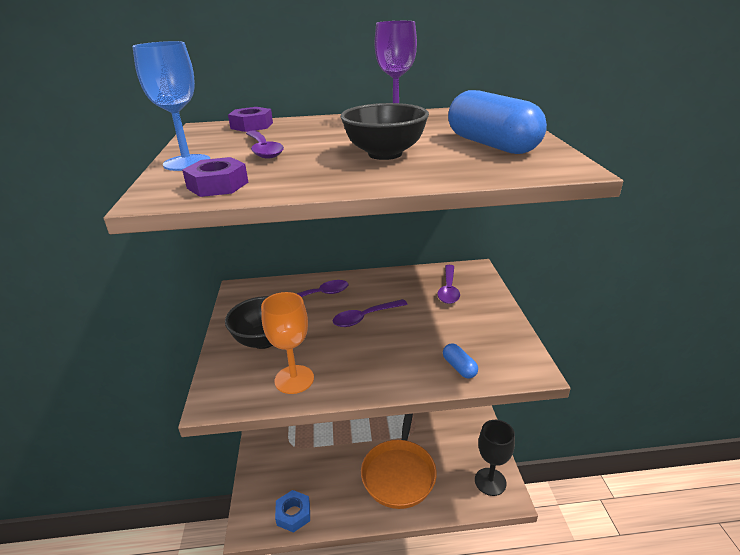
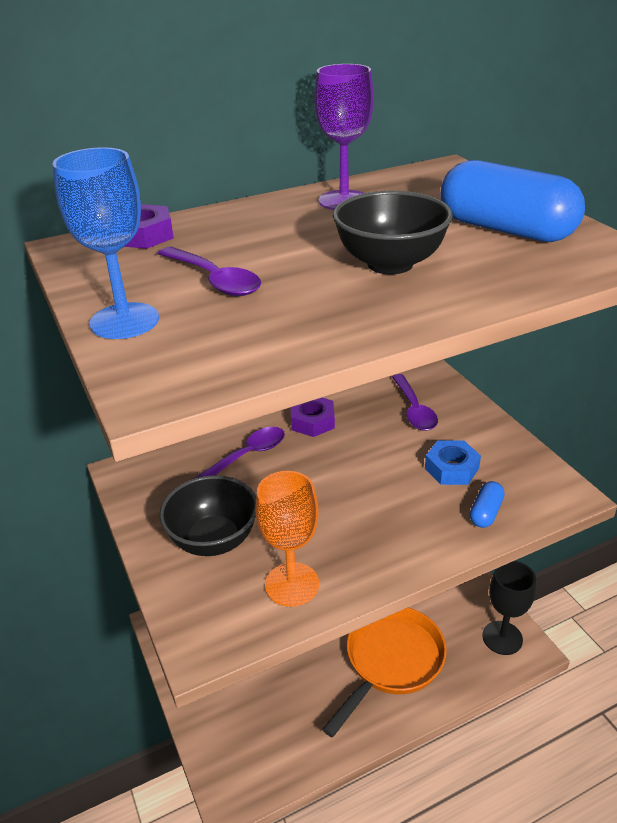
camera: 20 degrees left, 5 degrees up
purple nut [182,157,248,197] -> purple nut moved to [291,398,335,437]
blue nut [275,490,310,533] -> blue nut moved to [425,440,481,485]
purple spoon [333,299,408,327] -> none
orange pan [361,414,437,509] -> orange pan turned 135 degrees counterclockwise [322,608,447,737]
blue capsule [443,343,478,379] -> blue capsule turned 75 degrees clockwise [470,481,505,528]

